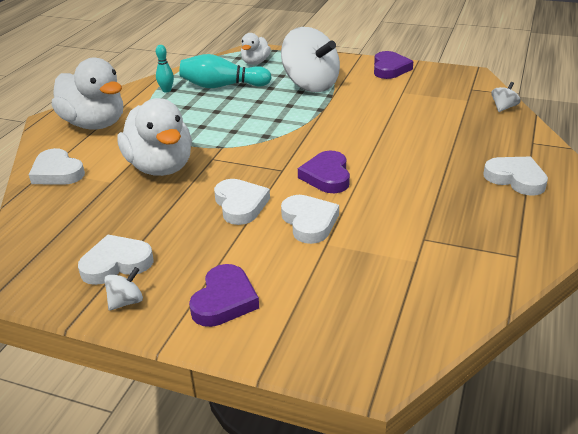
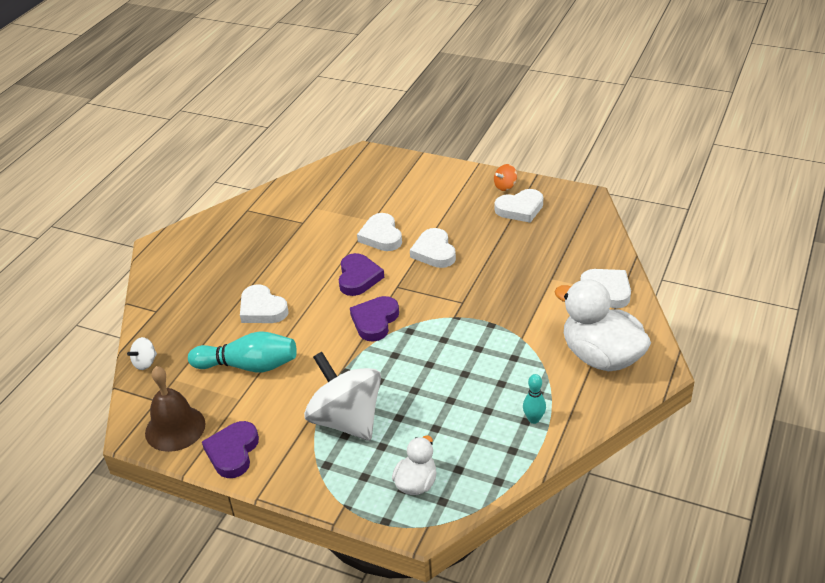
camera: 175 degrees left, 5 degrees up
white spinning top [104,267,143,311] -> orange spinning top [494,164,517,191]
white duck [117,98,192,176] -> none
turquoise bowling pin [180,54,272,88] -> turquoise bowling pin moved to [188,331,297,372]
purple heart [189,264,259,327] -> purple heart moved to [350,296,399,342]
white heart [483,157,548,196] -> white heart moved to [240,284,289,323]
none -> brown bell [145,366,205,452]

